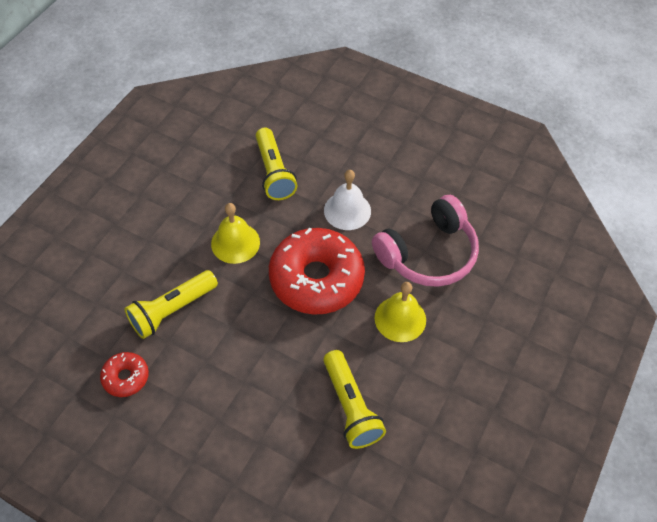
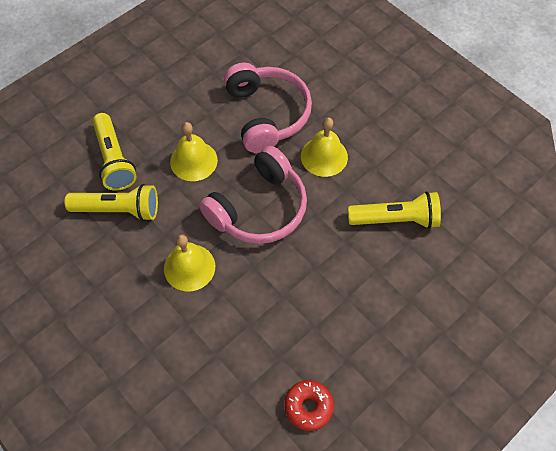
camera: 70 degrees left, 5 degrees up
yellow flashlight [125,270,218,339] -> yellow flashlight moved to [92,113,137,191]
red donut [269,228,365,315] -> pink headphones [199,146,307,244]
white bell [324,170,371,230] -> yellow bell [170,122,218,181]

